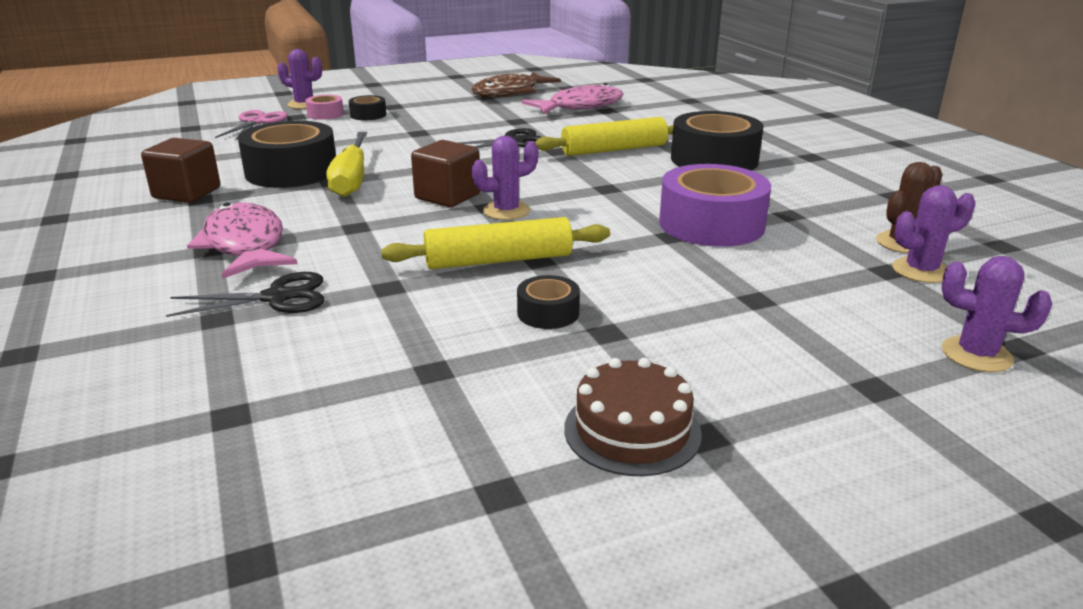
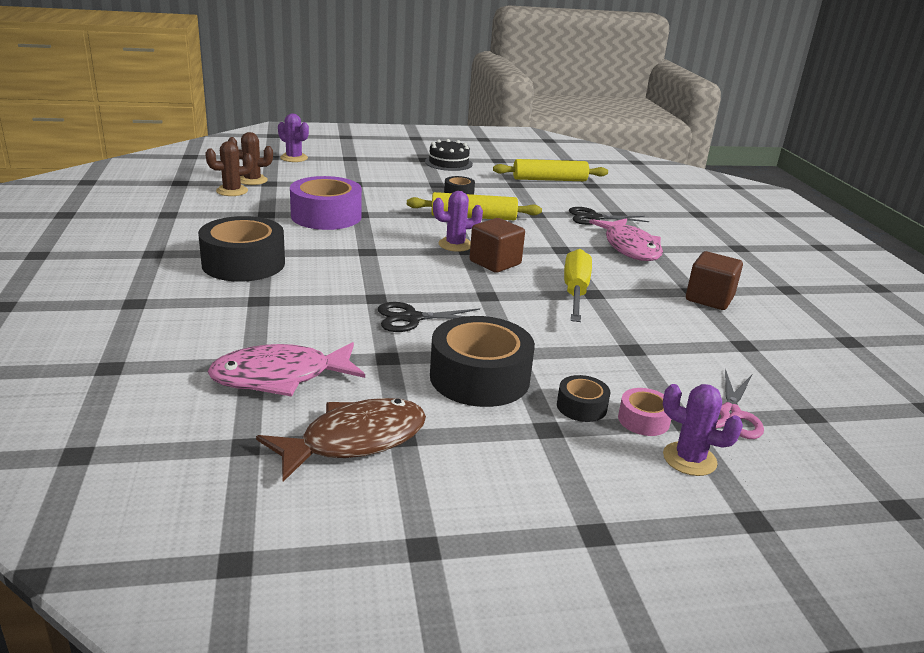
camera: 170 degrees left, 0 degrees up
black tape [238,121,336,188] -> black tape moved to [430,316,535,407]
yellow rolling pin [535,117,673,156] -> yellow rolling pin moved to [493,159,608,181]
brown cake [564,358,702,476] -> black cake [425,139,473,171]
purple cactus [892,185,976,283] -> brown cactus [228,132,273,185]

